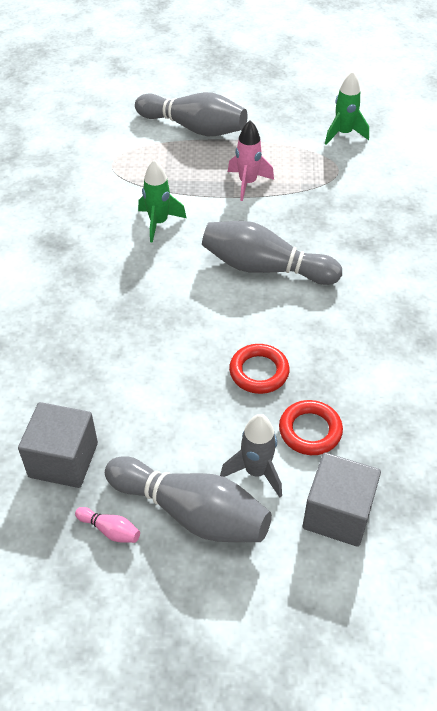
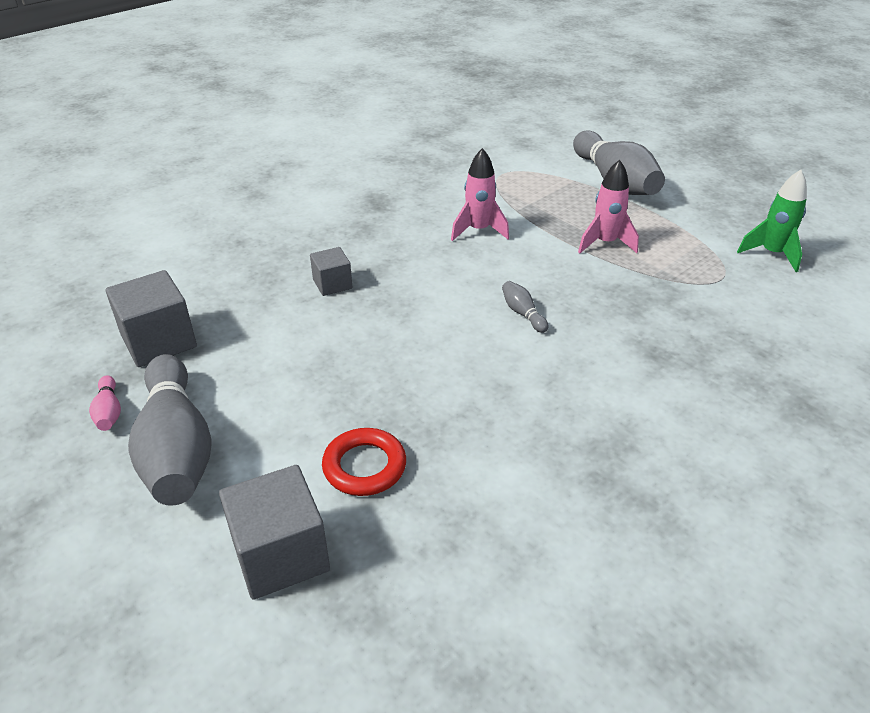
camera: 45 degrees right, 10 degrees down
green rocket [138,160,186,243] -> pink rocket [451,148,509,241]
grey bowling pin [202,221,342,285] -> grey bowling pin [502,281,548,333], size x0.40
grey rocket [220,414,282,498] -> none
red ring [229,344,290,394] -> none
none -> grey cube [310,247,352,296]

